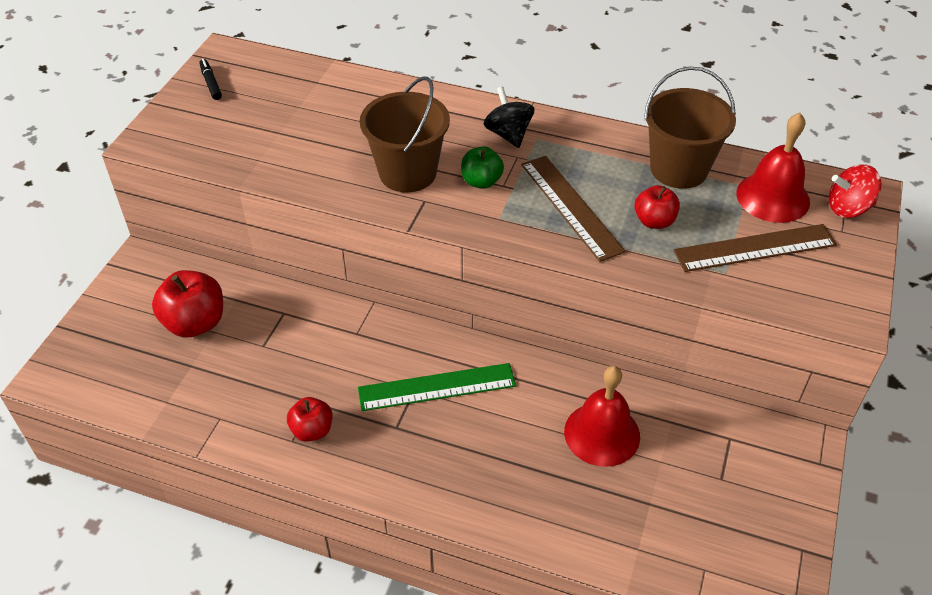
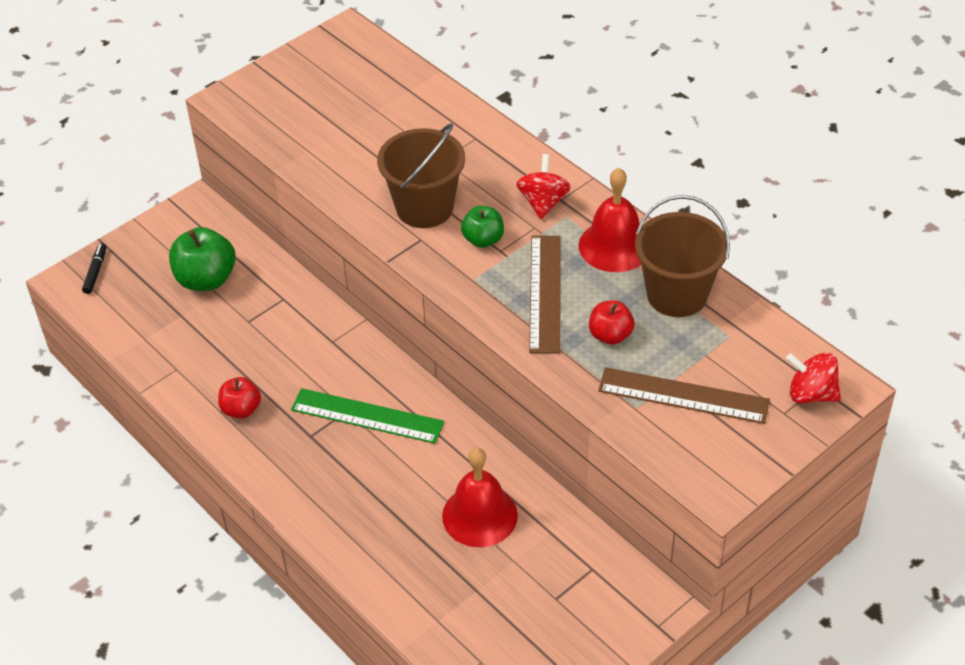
camera: 30 degrees right, 0 degrees up
red apple [152,270,223,338] -> green apple [169,227,236,291]
black marker [199,59,222,100] -> black marker moved to [82,243,107,294]
black spinning top [484,87,534,148] -> red spinning top [516,154,571,219]
red bell [736,113,810,223] -> red bell moved to [579,168,641,272]

